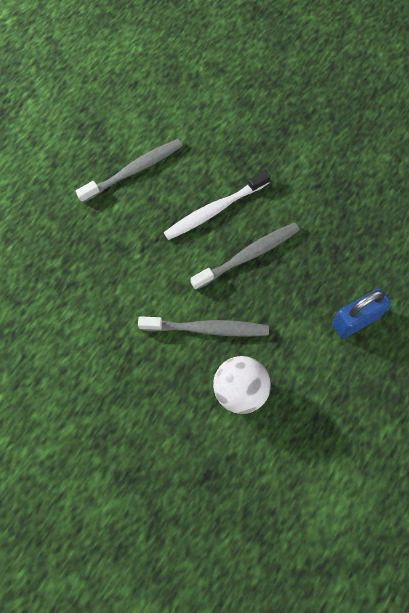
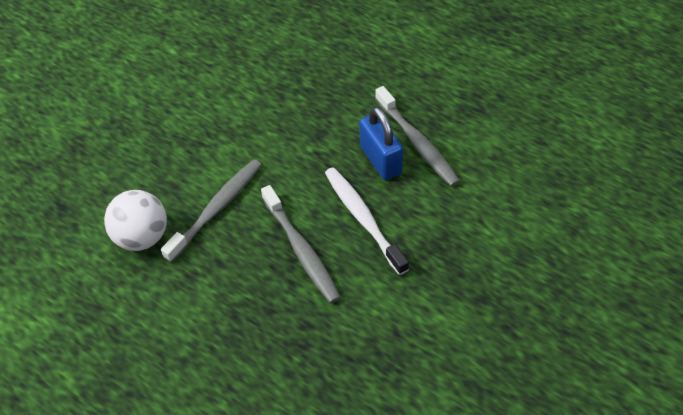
camera: 95 degrees right, 15 degrees down
grey toothbrush [138,316,269,337] -> grey toothbrush turned 150 degrees counterclockwise [161,159,262,263]
blue padlock [332,288,391,339] -> blue padlock moved to [359,106,403,180]

